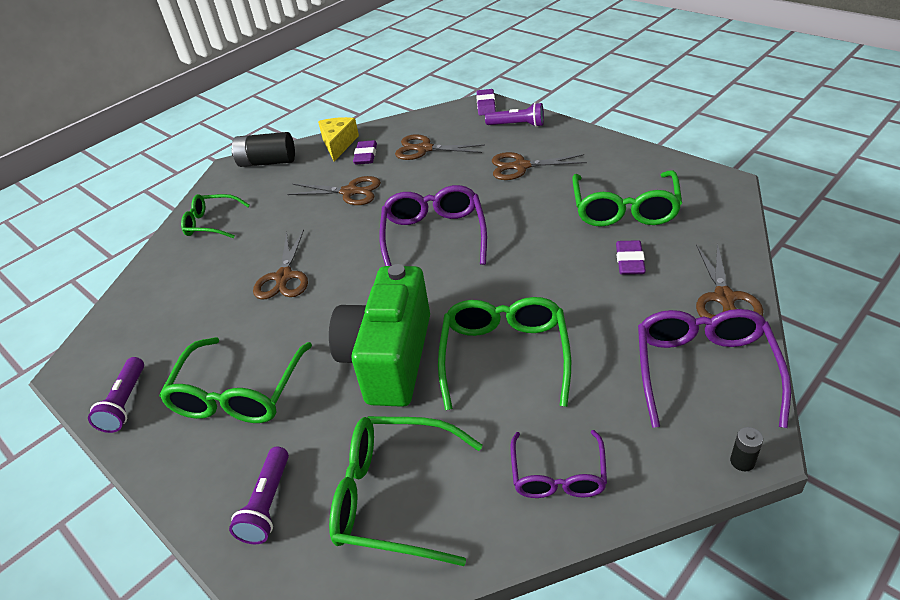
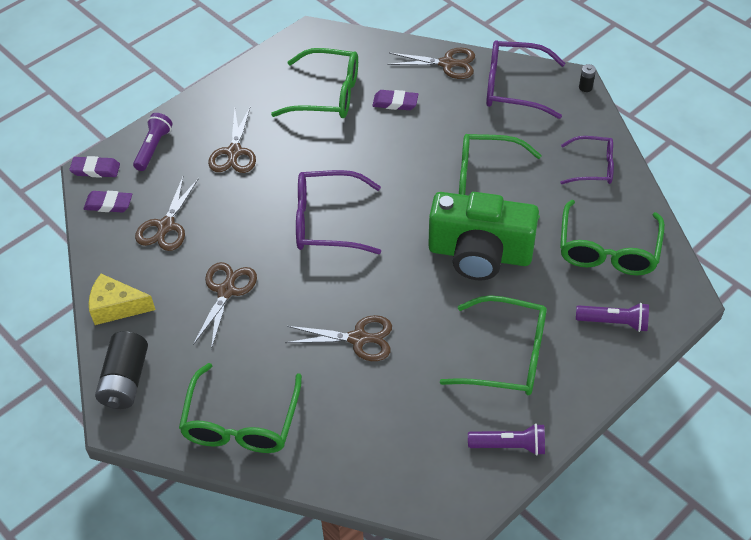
camera: 90 degrees left, 10 degrees up
green glasses [181,194,250,238] -> green glasses [179,363,302,453], size x1.59
purple eraser [353,140,377,164] -> purple eraser moved to [83,191,132,212]

